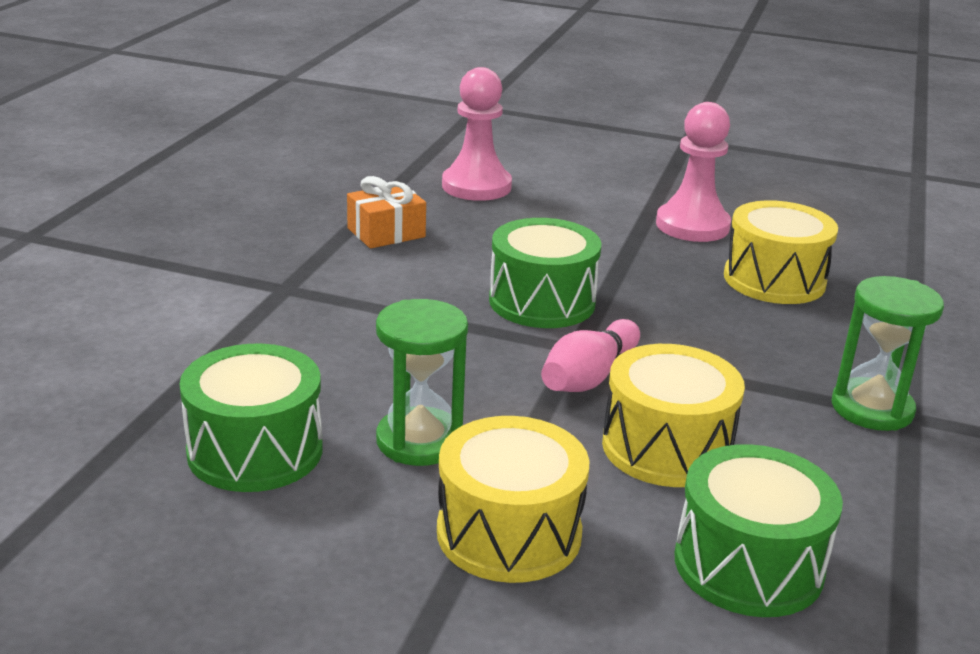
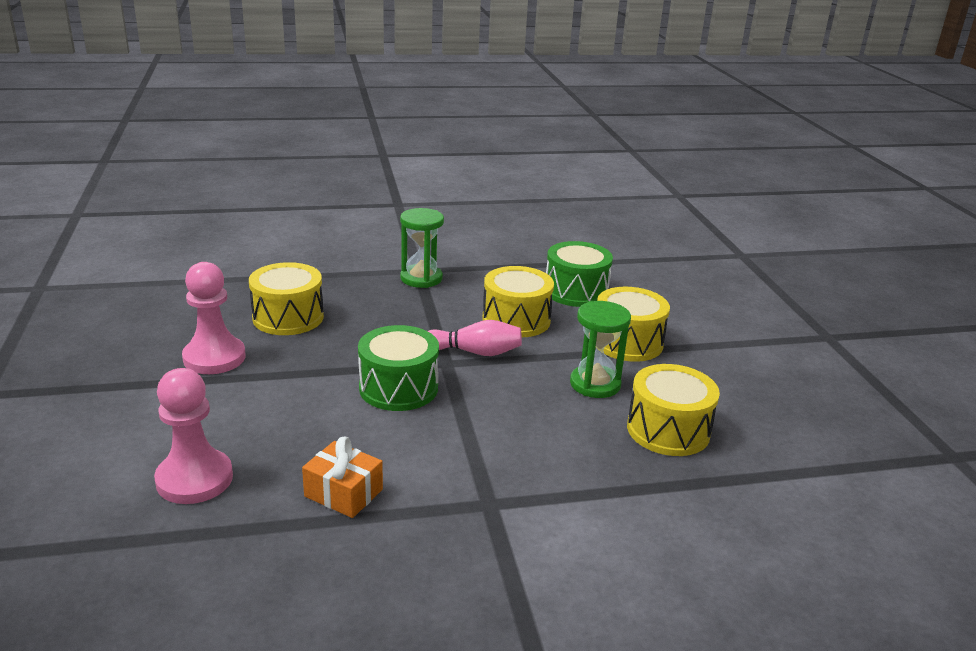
camera: 120 degrees left, 0 degrees up
green drum [180,344,323,492] -> yellow drum [627,364,720,456]

